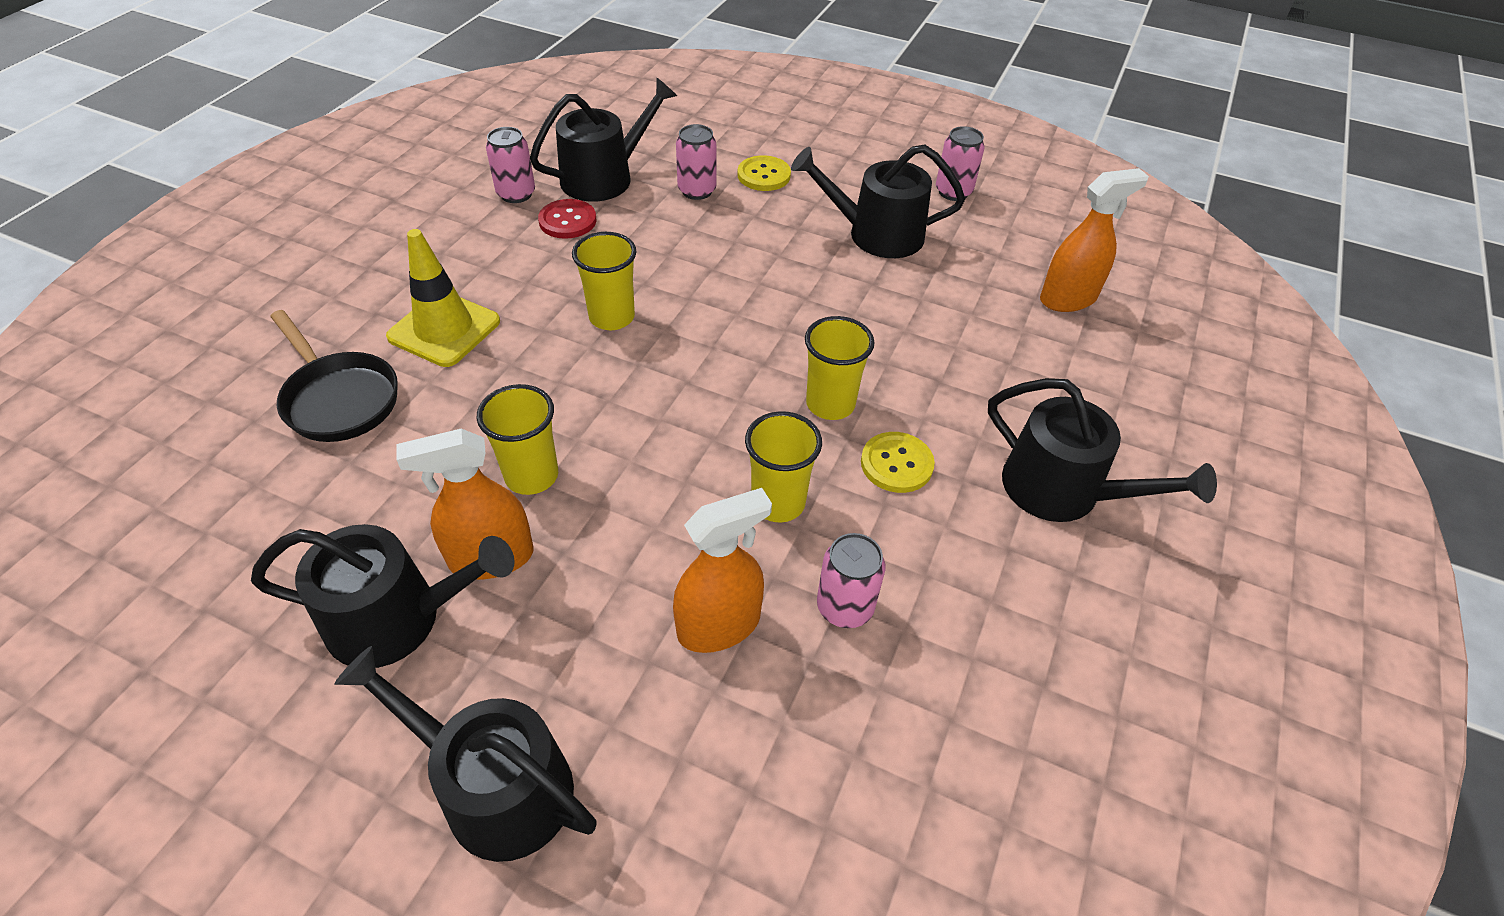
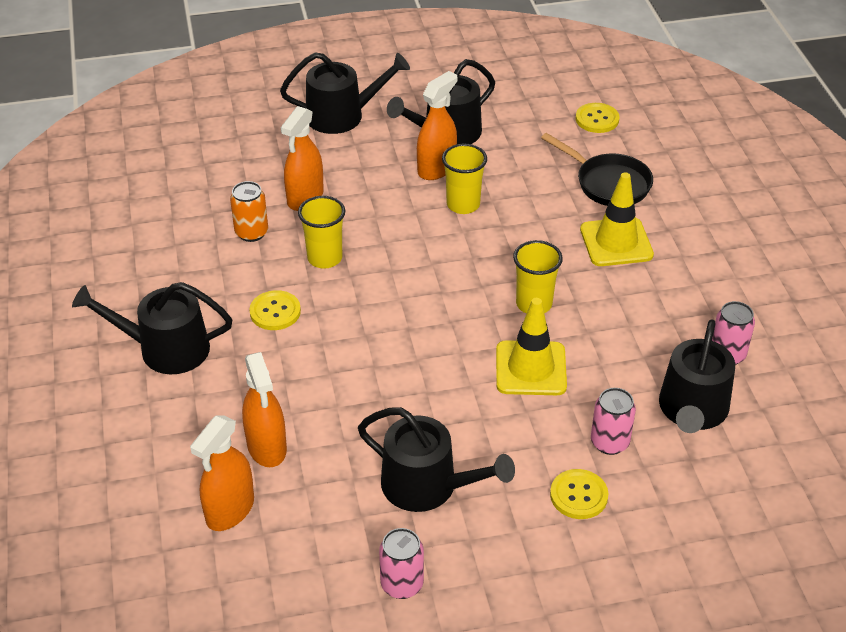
camera: 145 degrees right, 5 degrees down
black pan [270,310,398,442] -> black pan turned 150 degrees counterclockwise [541,133,653,206]
red button [538,199,596,239] -> none
black watering can [791,144,965,258] -> black watering can turned 60 degrees clockwise [358,407,515,512]
yellow cup [805,316,875,420] -> none
pink can [817,533,885,628] -> orange can [230,181,268,242]
none -> orange spray bottle [242,352,287,467]
none -> yellow traffic cone [496,298,567,395]
none -> yellow button [576,103,619,133]

